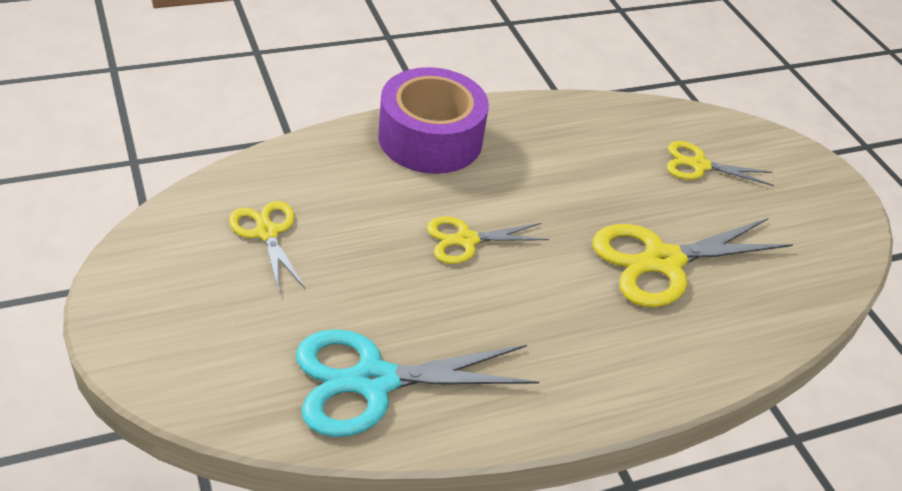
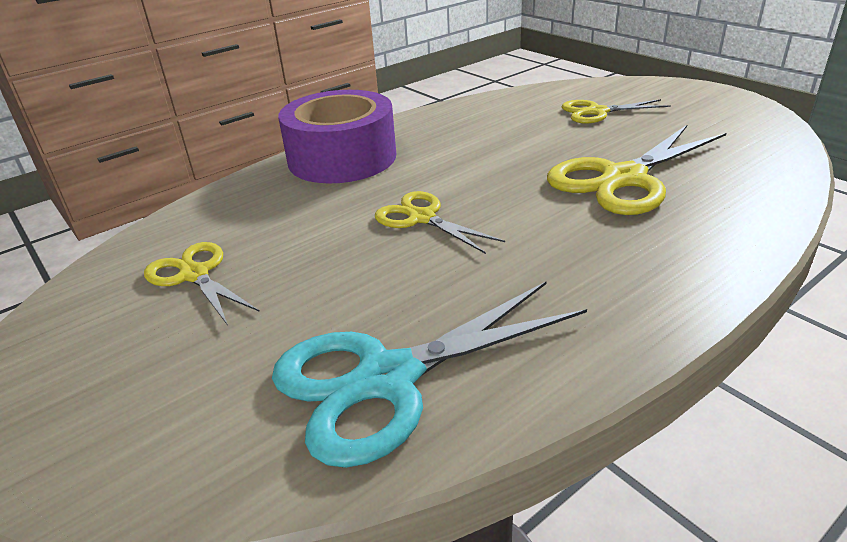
camera: 10 degrees left, 10 degrees down
yellow scissors [427,216,549,264] -> yellow scissors turned 75 degrees clockwise [375,191,505,254]

